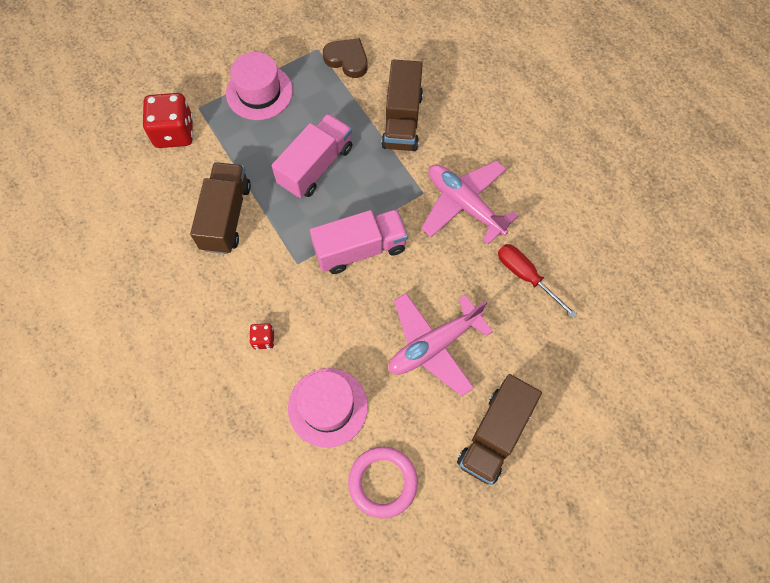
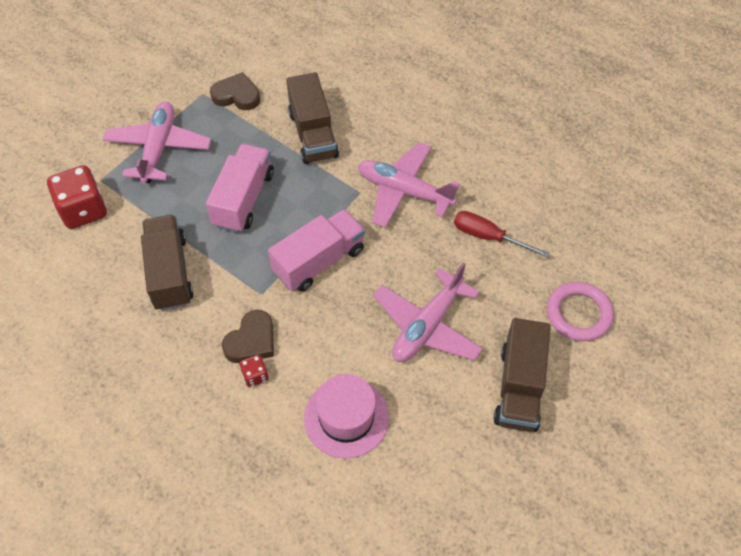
camera: 20 degrees left, 10 degrees down
pink hat [226,52,293,120] -> pink plane [103,101,211,184]
pink ring [348,447,418,519] -> pink ring moved to [547,282,614,341]
none -> brown heart [222,310,274,363]

